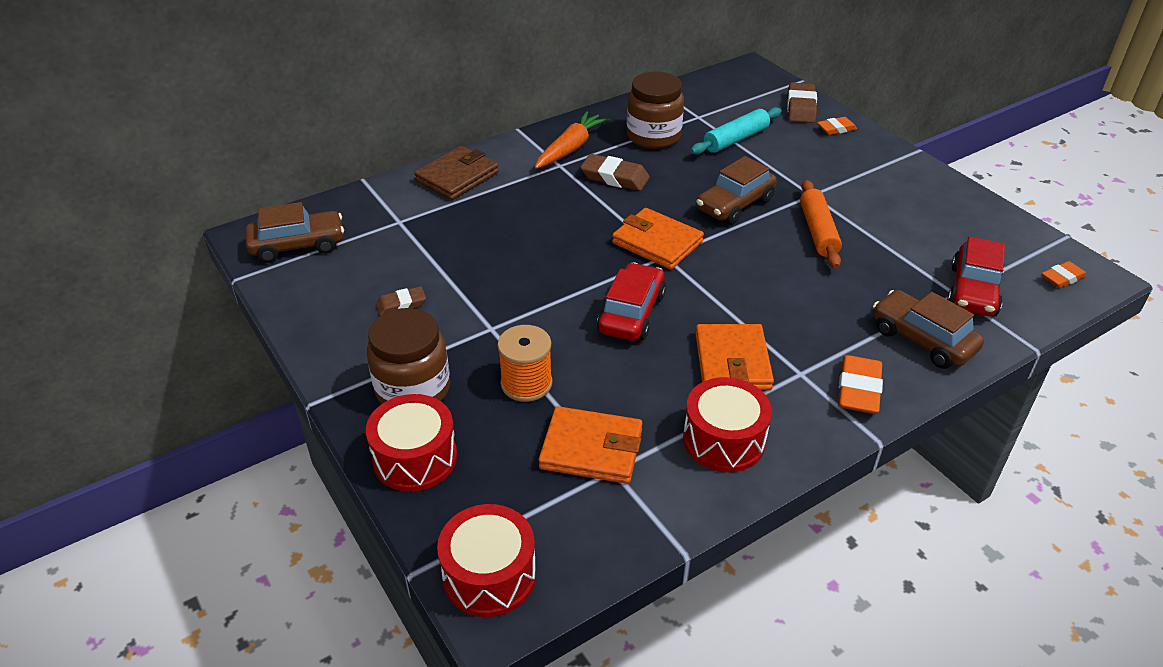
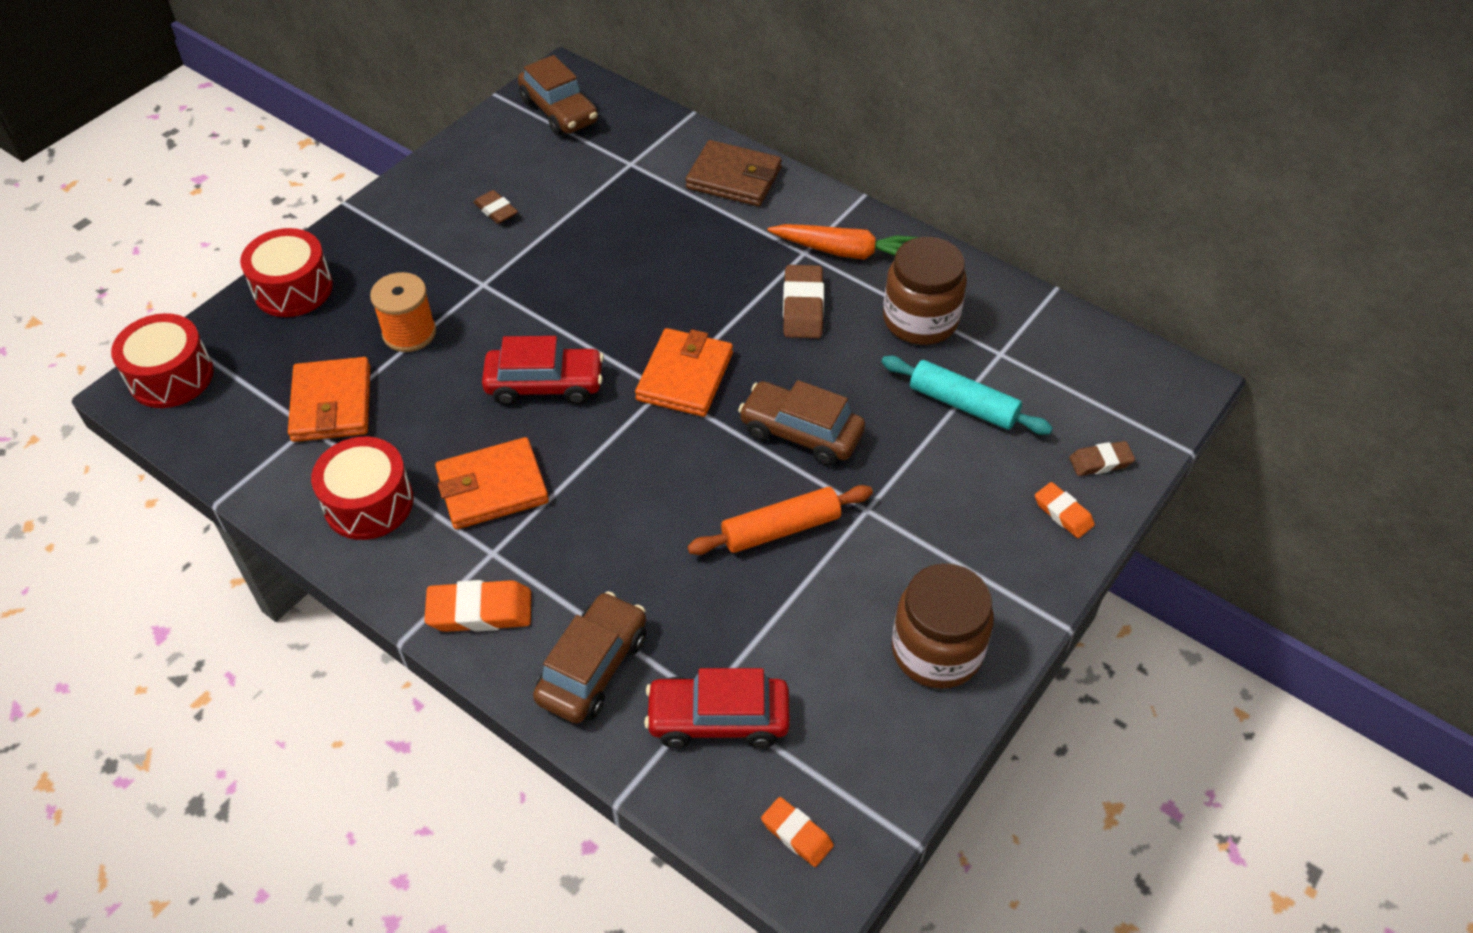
camera: 70 degrees right, 10 degrees up
brown jar [367,308,450,404] -> brown jar moved to [892,563,994,689]
brown eraser [787,83,817,123] -> brown eraser [1069,441,1135,476], size x0.63

